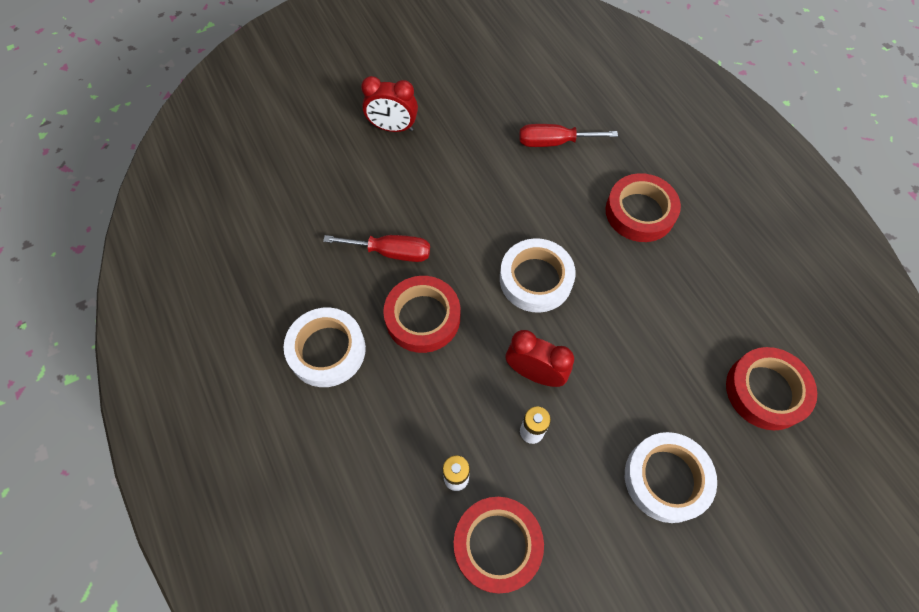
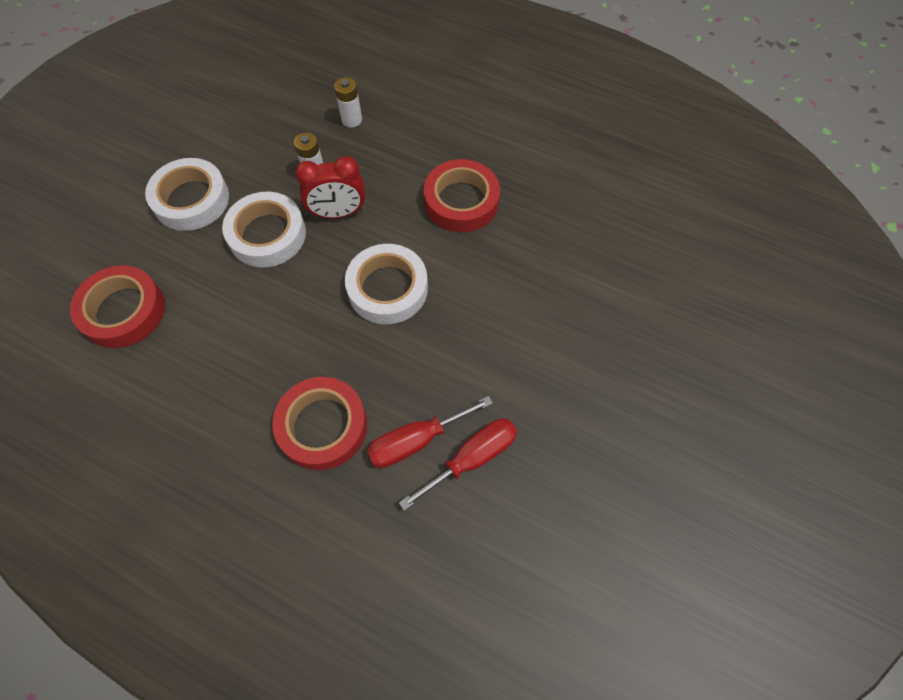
camera: 145 degrees right, 0 degrees up
white tape [284,308,366,387] -> white tape moved to [222,192,306,267]
red screwdriver [323,235,430,262] -> red screwdriver moved to [367,396,493,468]
red clock [361,76,418,132] -> none
red tape [454,497,544,593] -> none

